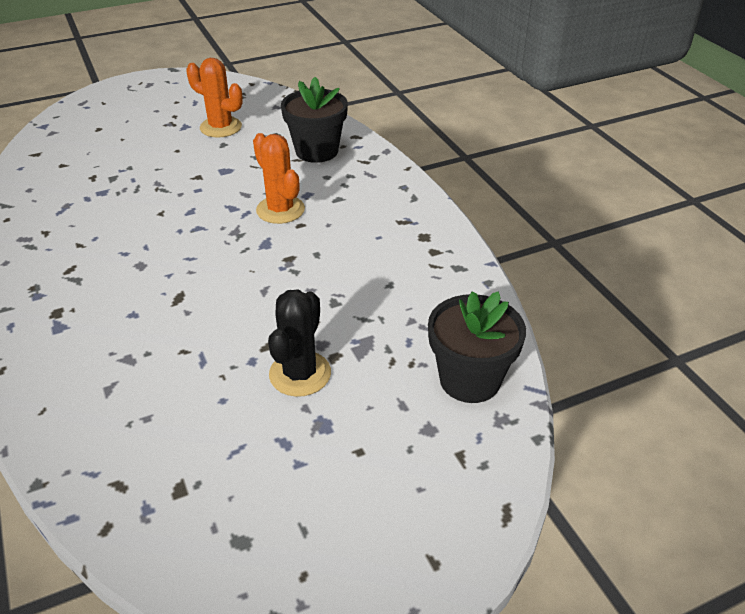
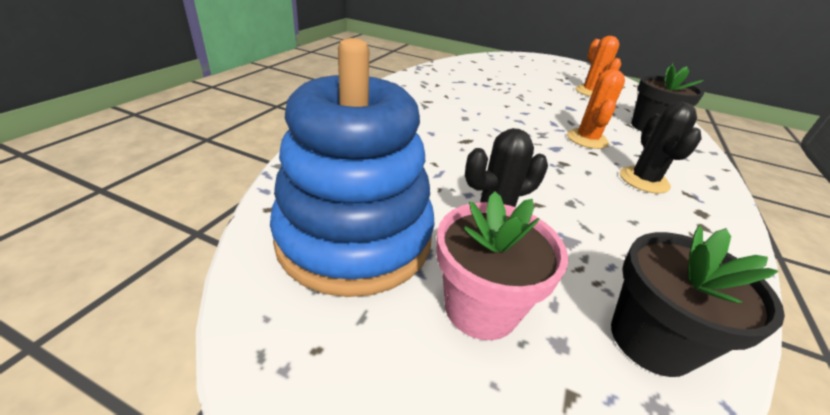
camera: 45 degrees right, 5 degrees down
none -> blue stacking toy [270,38,435,297]
none -> pink flower pot [436,192,568,340]
none -> black cactus [620,102,702,194]

